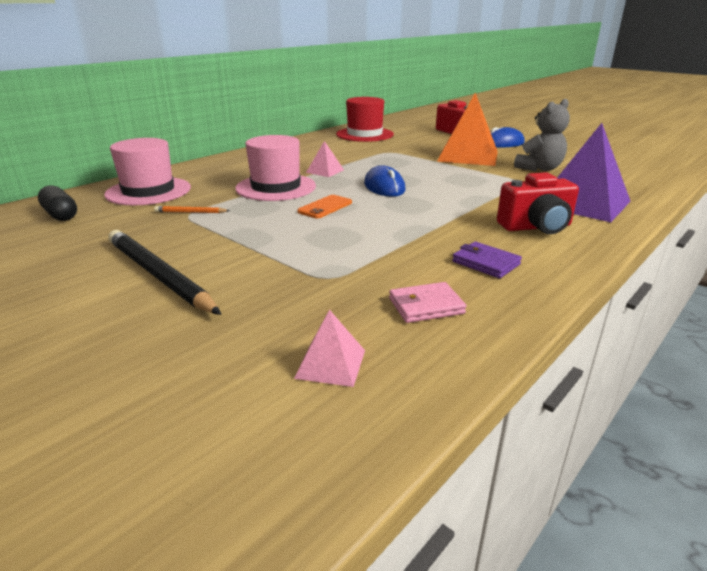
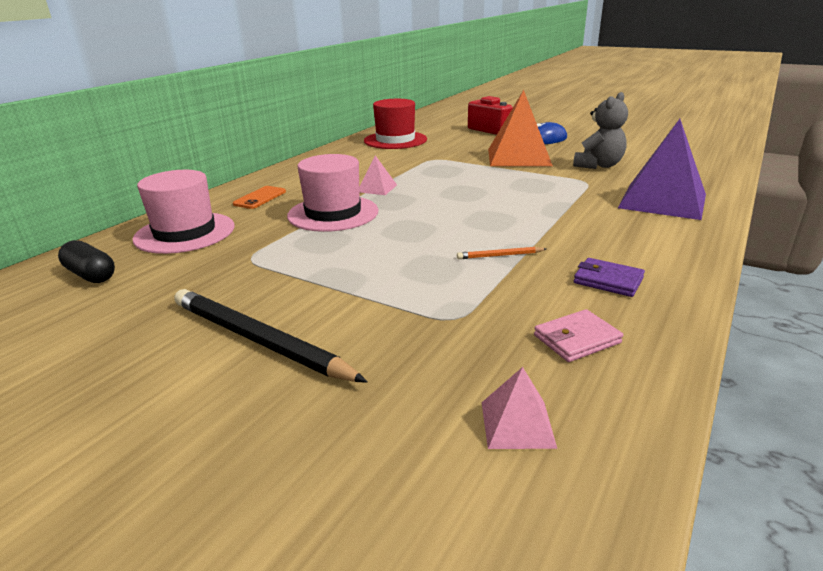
camera: 10 degrees left, 0 degrees up
orange pencil [154,206,230,213] -> orange pencil moved to [457,247,546,259]
orange phone [297,195,352,218] -> orange phone moved to [233,186,286,209]
blue mouse [364,165,405,197] -> none
red camera [497,172,579,234] -> none

